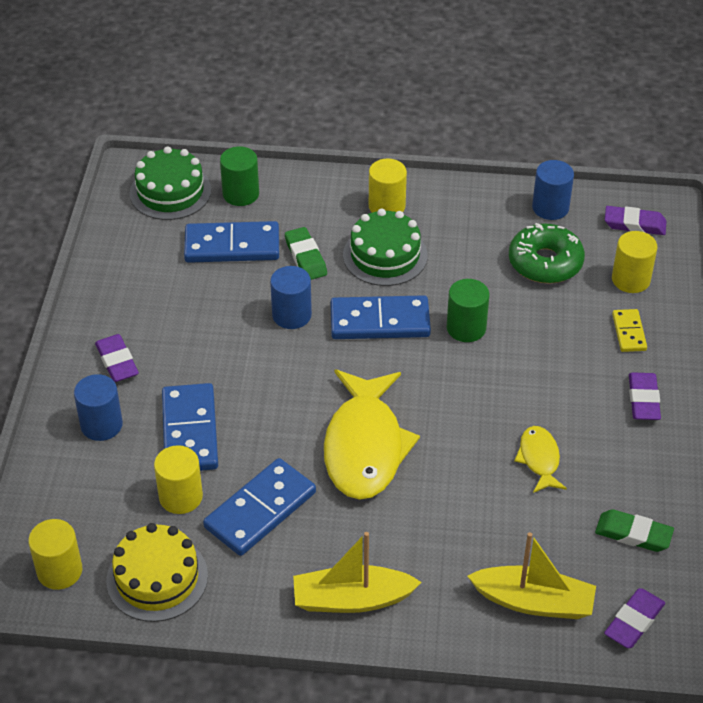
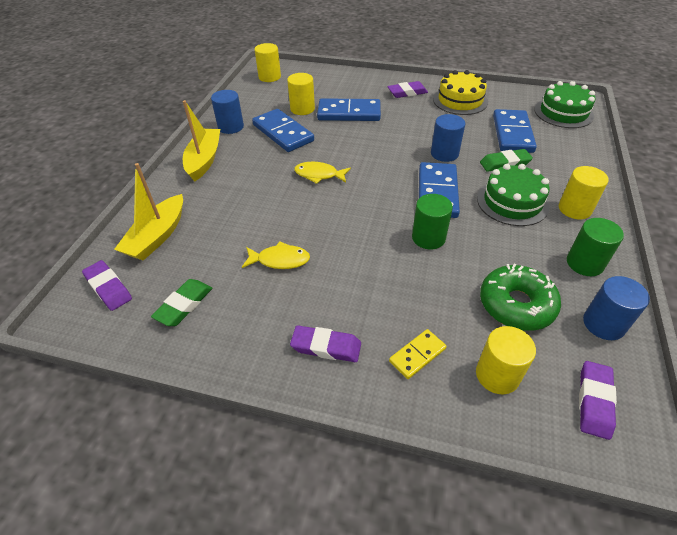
camera: 100 degrees right, 0 degrees up
blue cylinder [74,374,123,441] -> blue cylinder moved to [211,90,244,134]
yellow cake [106,523,208,622] -> yellow cake moved to [433,70,488,115]
green cylinder [220,146,259,206] -> green cylinder moved to [567,218,624,276]
yellow fish [324,369,420,500] -> yellow fish [294,162,351,184], size x0.49
yellow domino [612,309,647,352] -> yellow domino turned 45 degrees counterclockwise [389,329,447,379]

